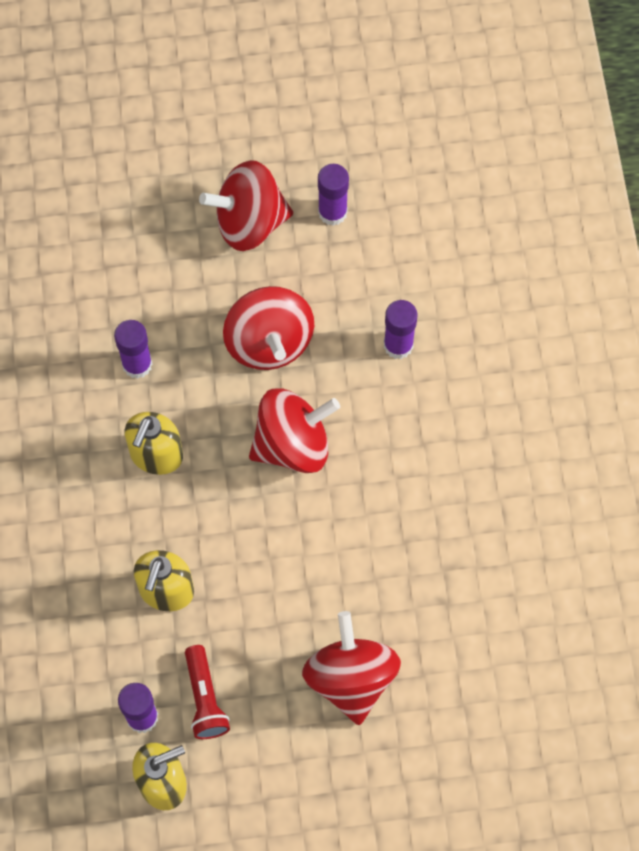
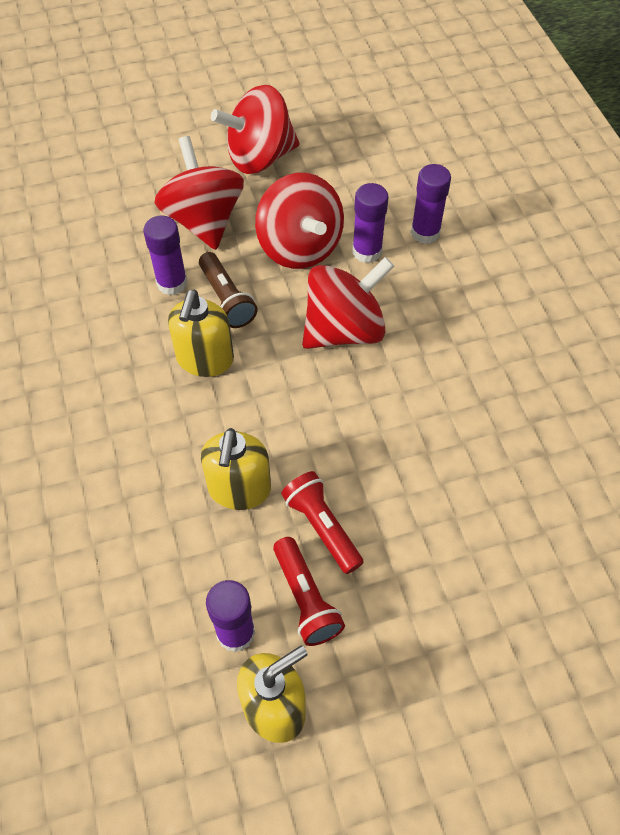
camera: 10 degrees left, 10 degrees down
red spinning top [302,611,401,725] -> red spinning top moved to [154,136,244,250]
purple glue stick [318,164,349,226] -> purple glue stick moved to [352,183,389,263]
none -> brown flashlight [199,252,257,328]
none -> red flashlight [281,471,364,574]

